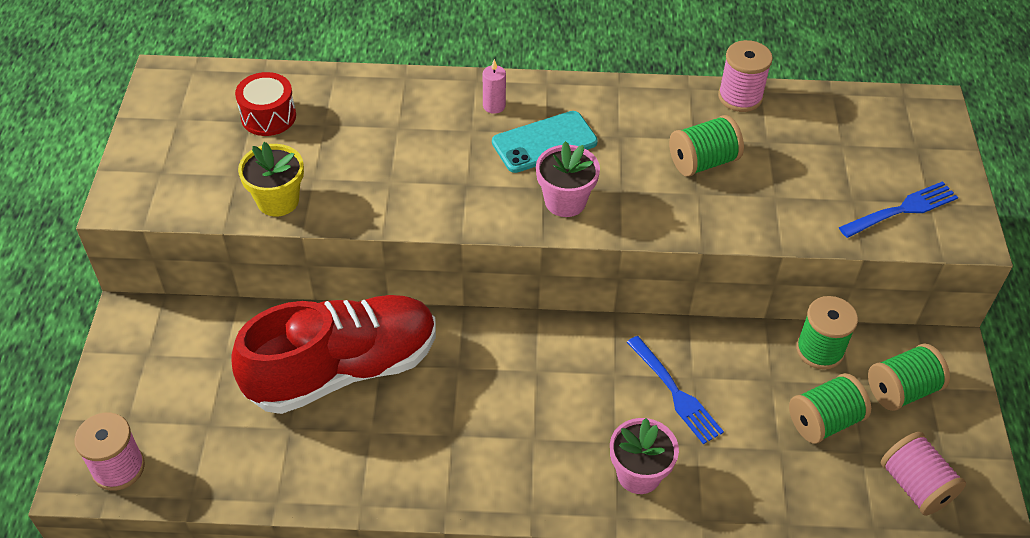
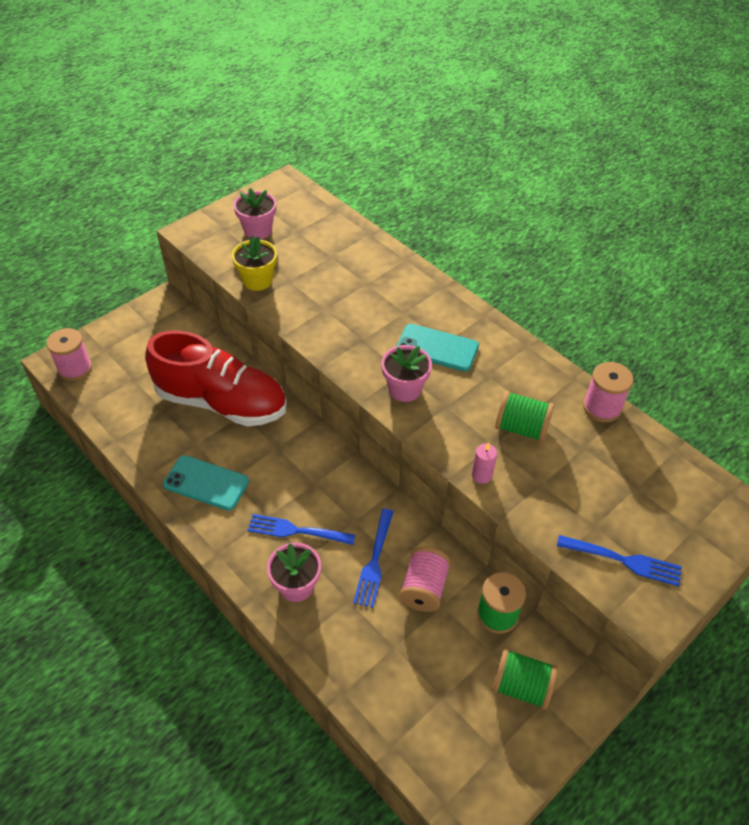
camera: 45 degrees right, 0 degrees up
red drum [235,72,296,136] -> none
pink candle [483,59,506,114] -> pink candle moved to [472,442,497,484]
green spool [789,373,871,444] -> none
pink spool [881,432,966,516] -> pink spool moved to [399,547,451,612]
none -> turquoise phone [163,455,249,511]
none -> pink flower pot [233,188,276,239]
none -> blue fork [248,514,355,545]

